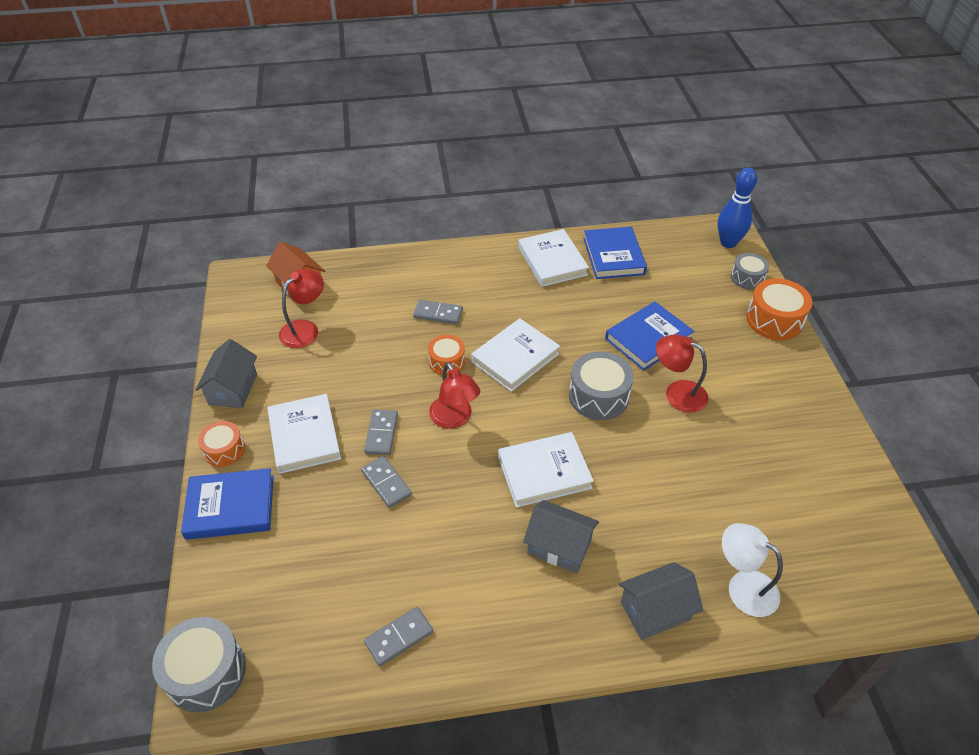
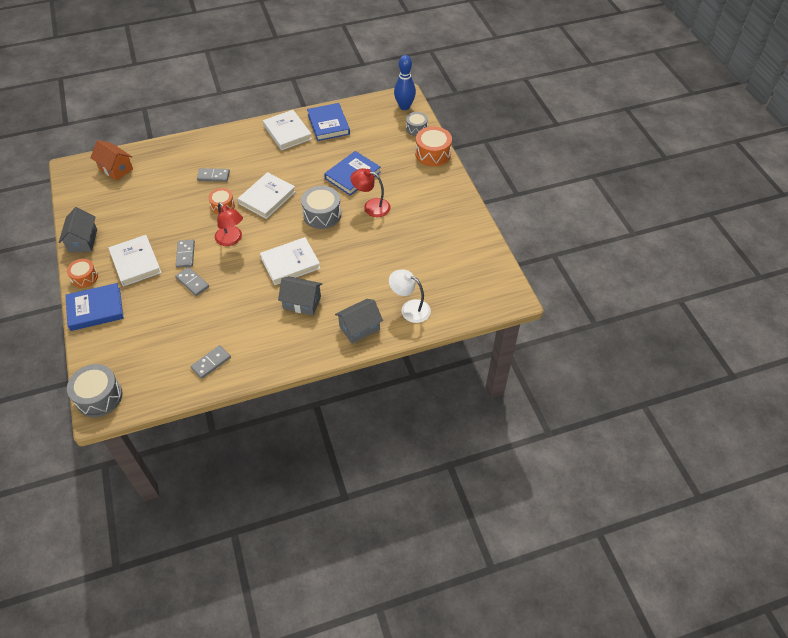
camera: 10 degrees left, 5 degrees up
red lamp [279,269,324,348] -> none

